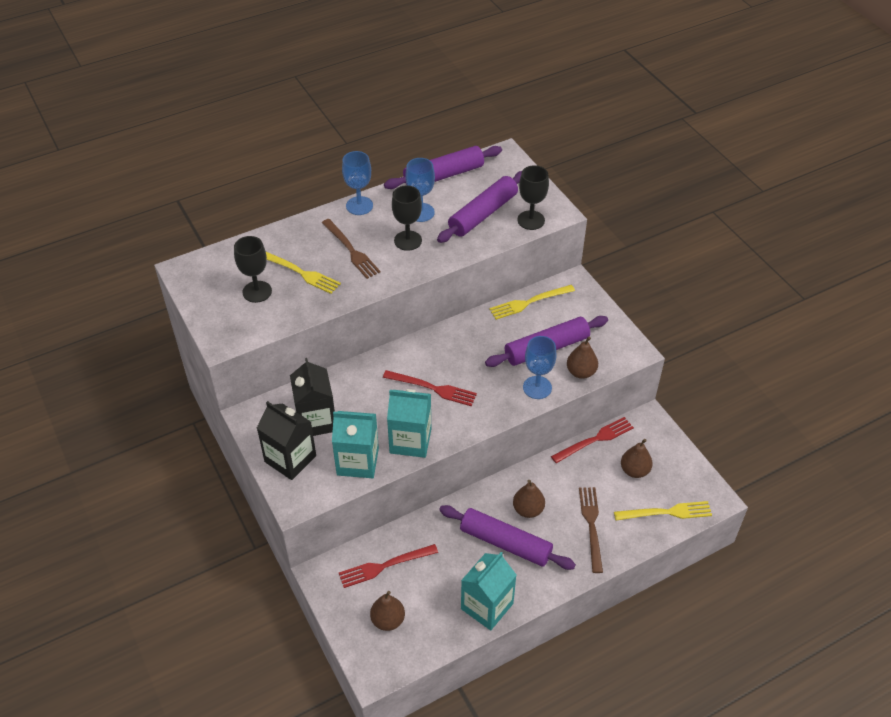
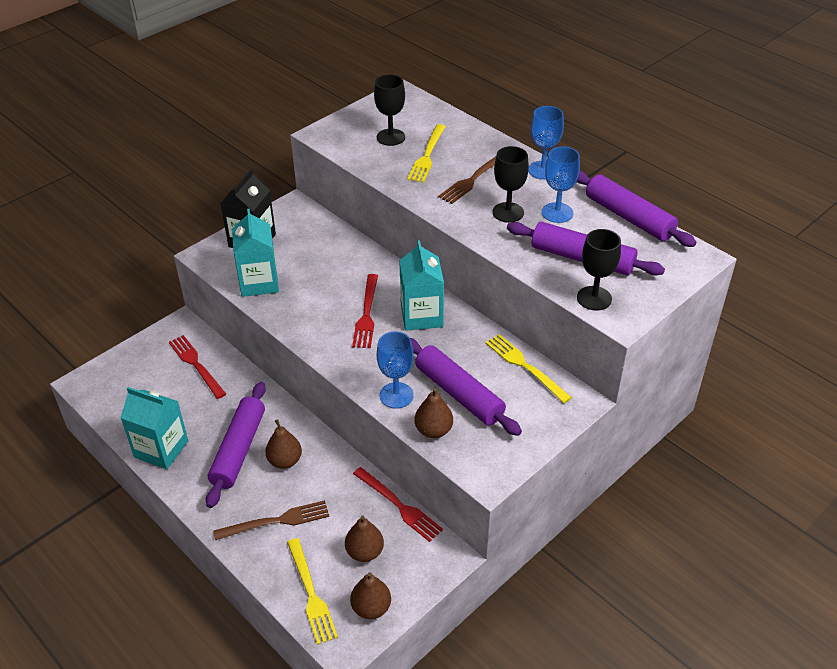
camera: 75 degrees right, 5 degrees down
black carton [290,358,335,436] -> none
brown pear [370,591,405,631] -> brown pear moved to [350,572,391,619]
turquoise carton [387,389,431,458] -> turquoise carton moved to [399,240,444,331]

